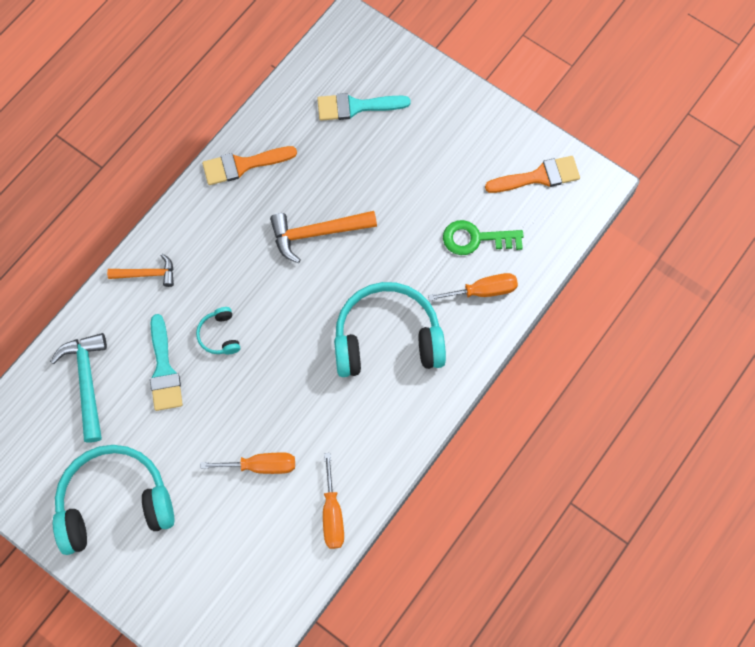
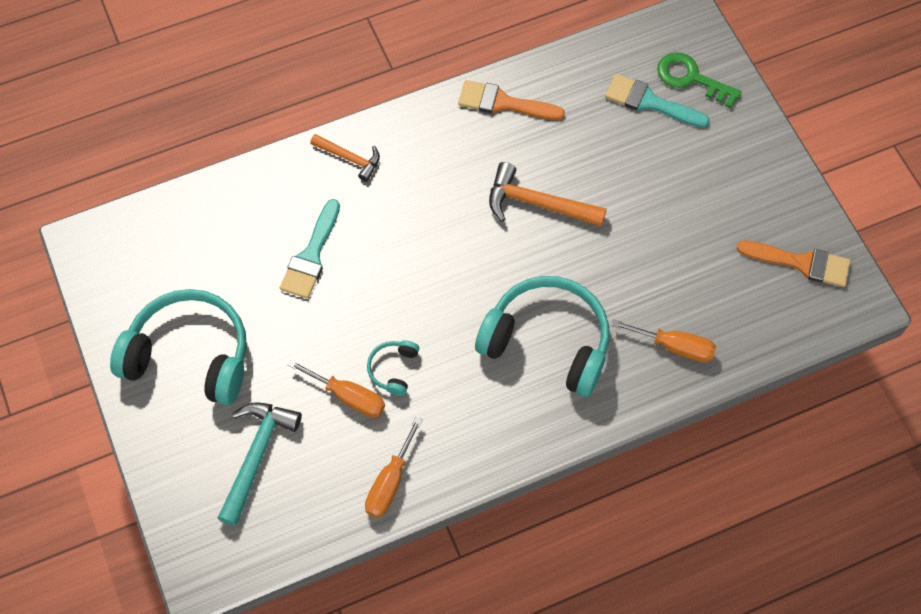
camera: 30 degrees right, 5 degrees down
turquoise hammer [50,333,107,443] -> turquoise hammer moved to [217,402,302,526]
turquoise headphones [196,307,240,354] -> turquoise headphones moved to [367,340,419,396]
green key [443,220,524,255] -> green key moved to [657,52,742,108]

